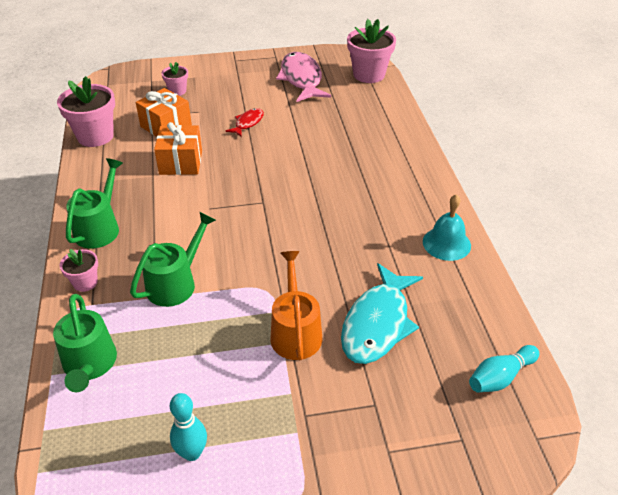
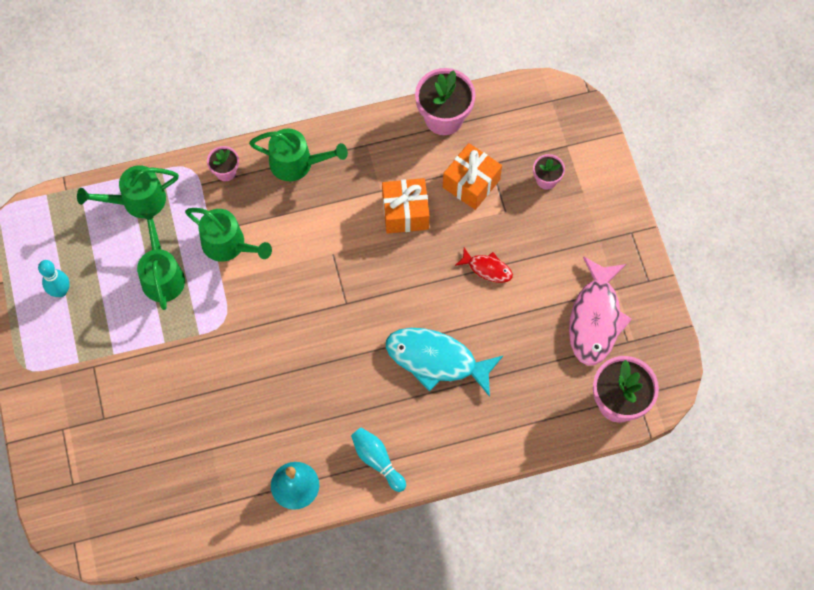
camera: 85 degrees right, 25 degrees up
orange watering can [270,251,322,360] -> none
pink fish [276,52,331,102] -> pink fish turned 120 degrees clockwise [569,256,632,366]
turquoise fish [341,263,423,364] -> turquoise fish moved to [386,328,503,397]
turquoise bowling pin [469,345,539,392] -> turquoise bowling pin moved to [351,428,406,492]
none -> green watering can [137,209,185,310]

